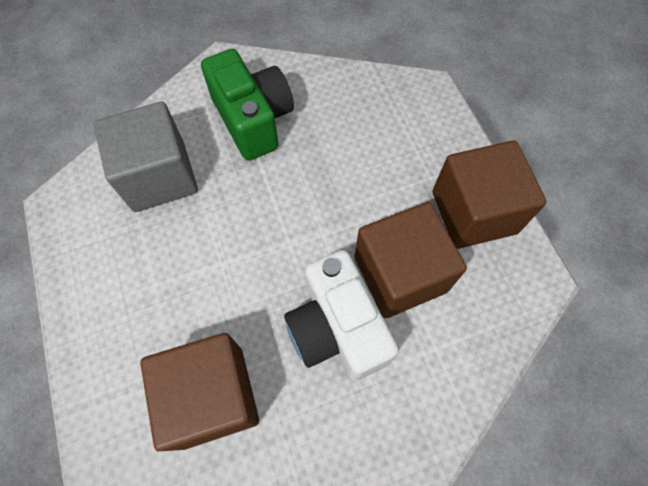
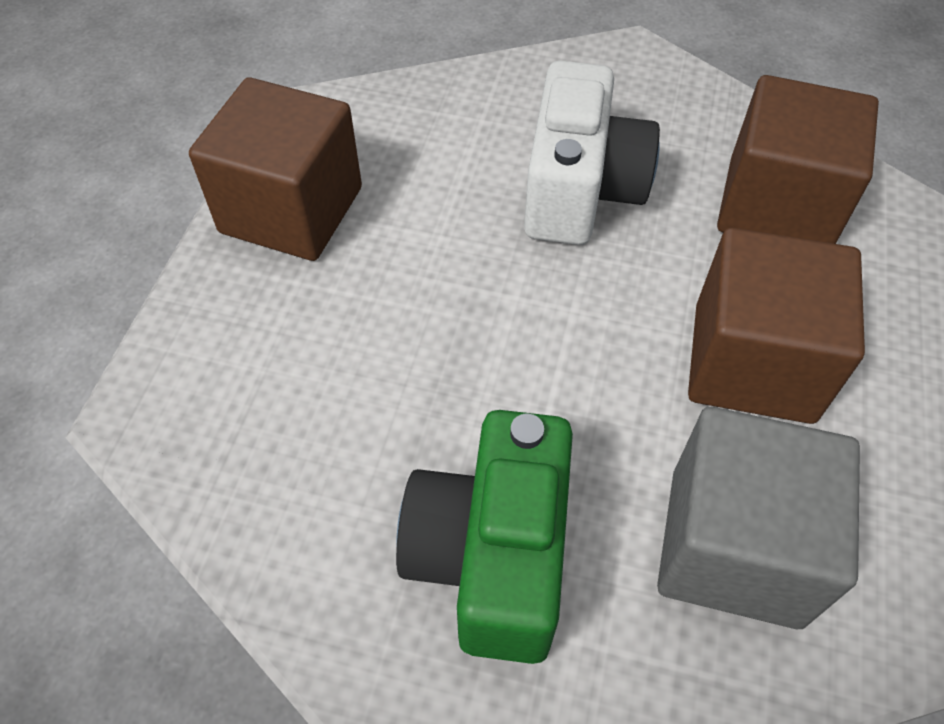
camera: 145 degrees left, 10 degrees down
brown cube [354,202,467,318] -> brown cube moved to [688,228,865,424]

